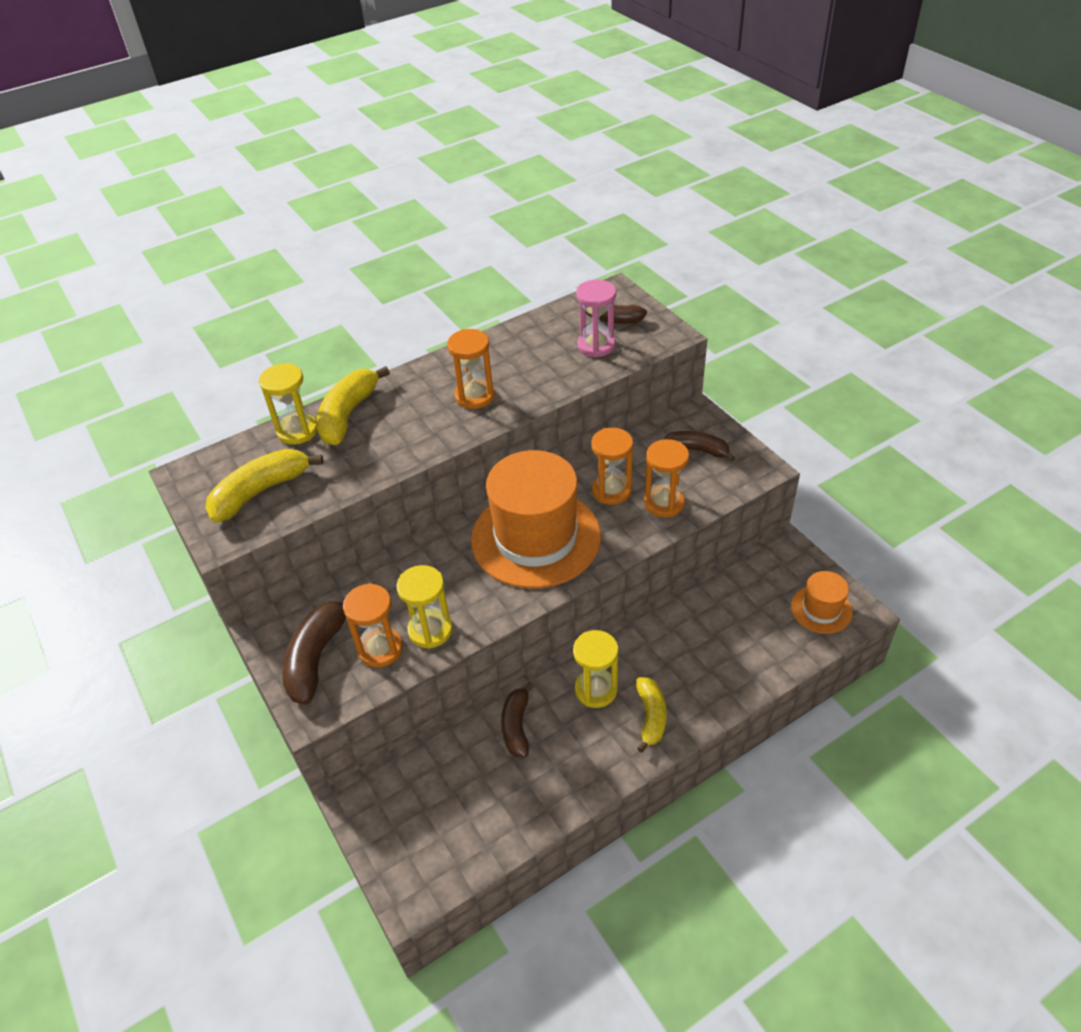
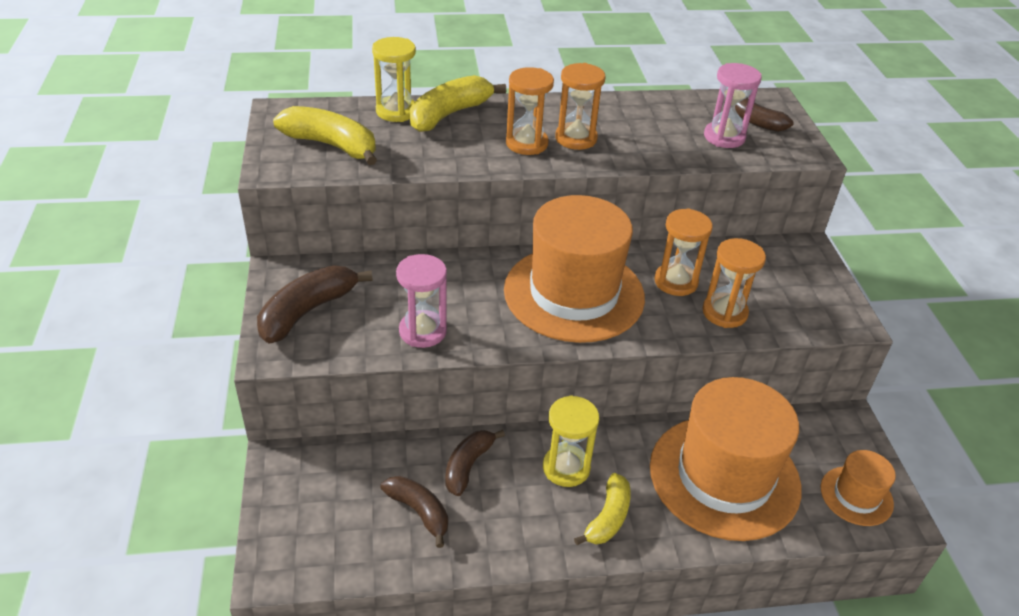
camera: 20 degrees right, 5 degrees down
yellow banana [205,449,323,523] -> yellow banana turned 45 degrees clockwise [273,106,377,165]
orange hourglass [343,583,403,668] -> orange hourglass moved to [506,67,554,155]
yellow hourglass [397,565,453,649] -> pink hourglass [396,254,447,348]
brown banana [664,431,735,462] -> brown banana moved to [380,476,448,548]
none -> orange hat [650,377,802,541]

